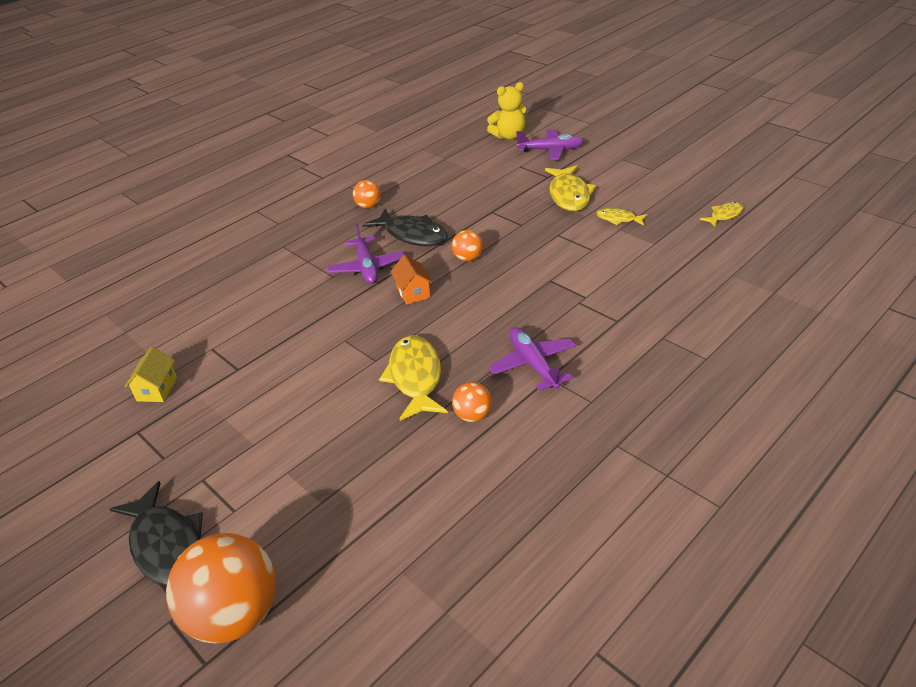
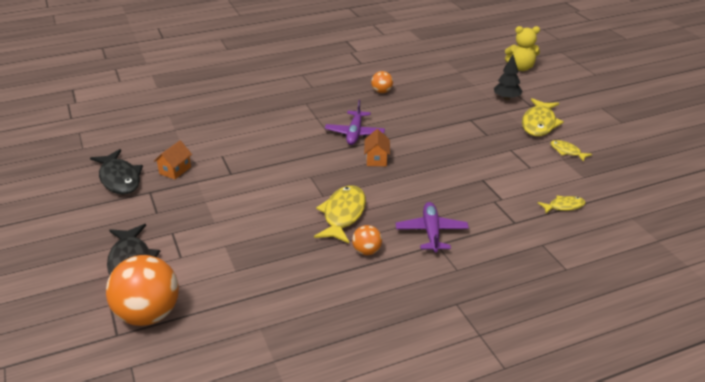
camera: 20 degrees right, 5 degrees down
yellow house [124,347,177,402] -> orange house [154,141,192,179]
black fish [363,209,448,246] -> black fish moved to [90,149,143,195]
orange ball [452,230,483,261] -> none
purple plane [516,129,584,160] -> none
yellow fish [700,202,744,227] -> yellow fish moved to [538,196,586,214]
none -> black tree [494,55,522,100]

